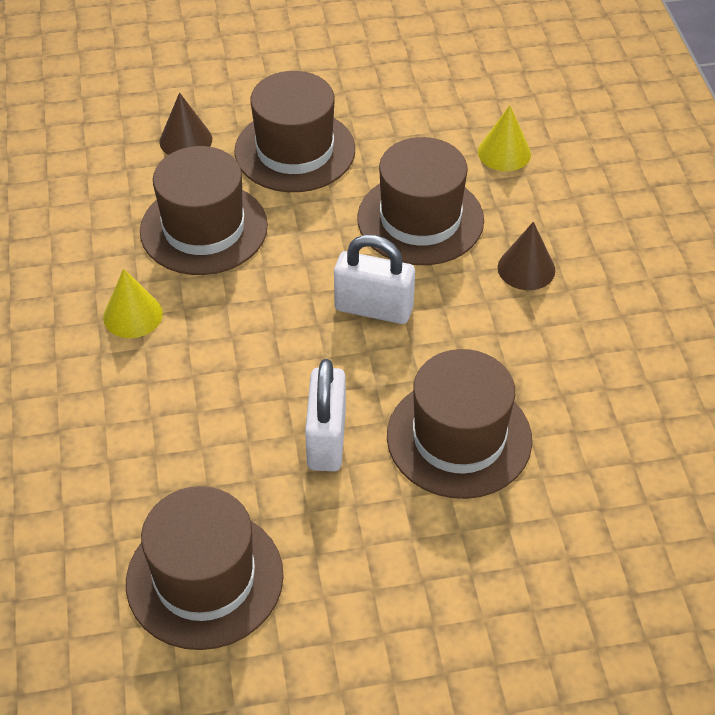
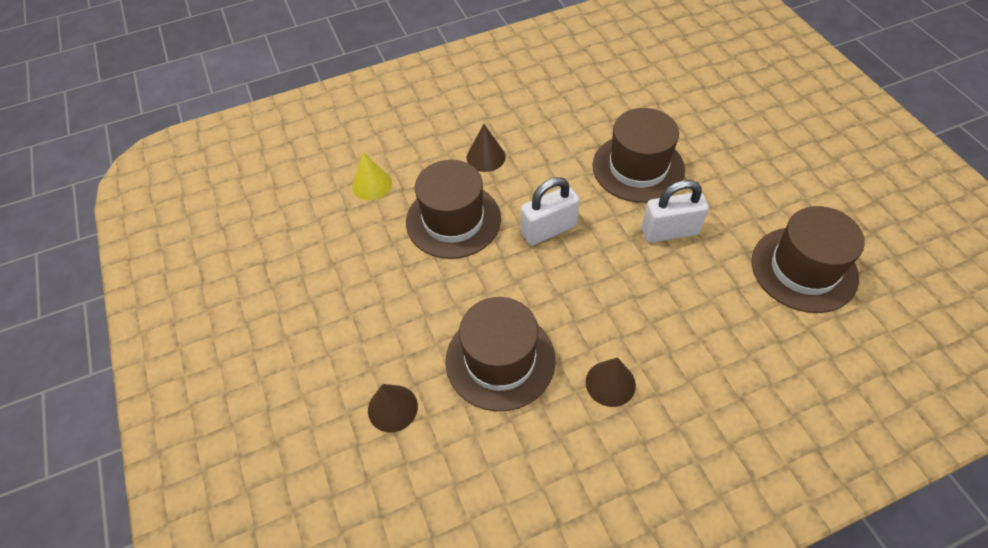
camera: 100 degrees left, 5 degrees up
yellow cone [103,269,163,338] -> brown cone [586,358,636,407]
brown hat [234,71,355,192] -> none
white padlock [334,234,415,324] -> white padlock turned 60 degrees clockwise [521,177,580,246]

